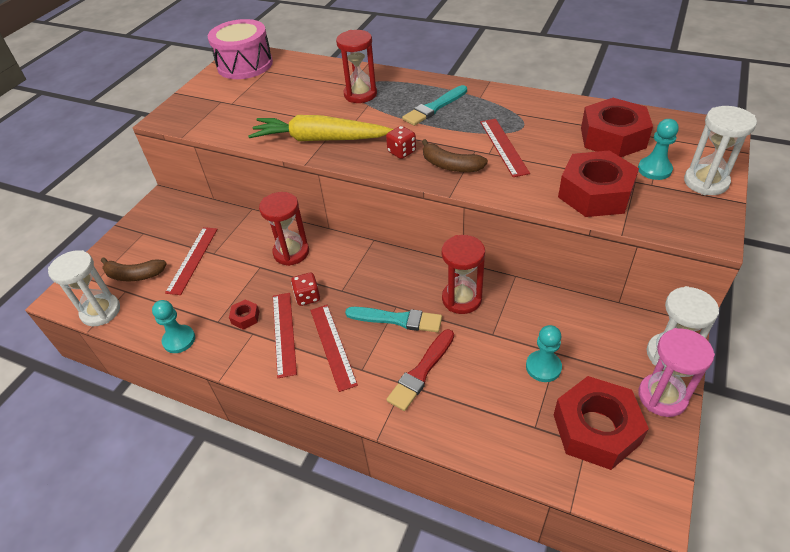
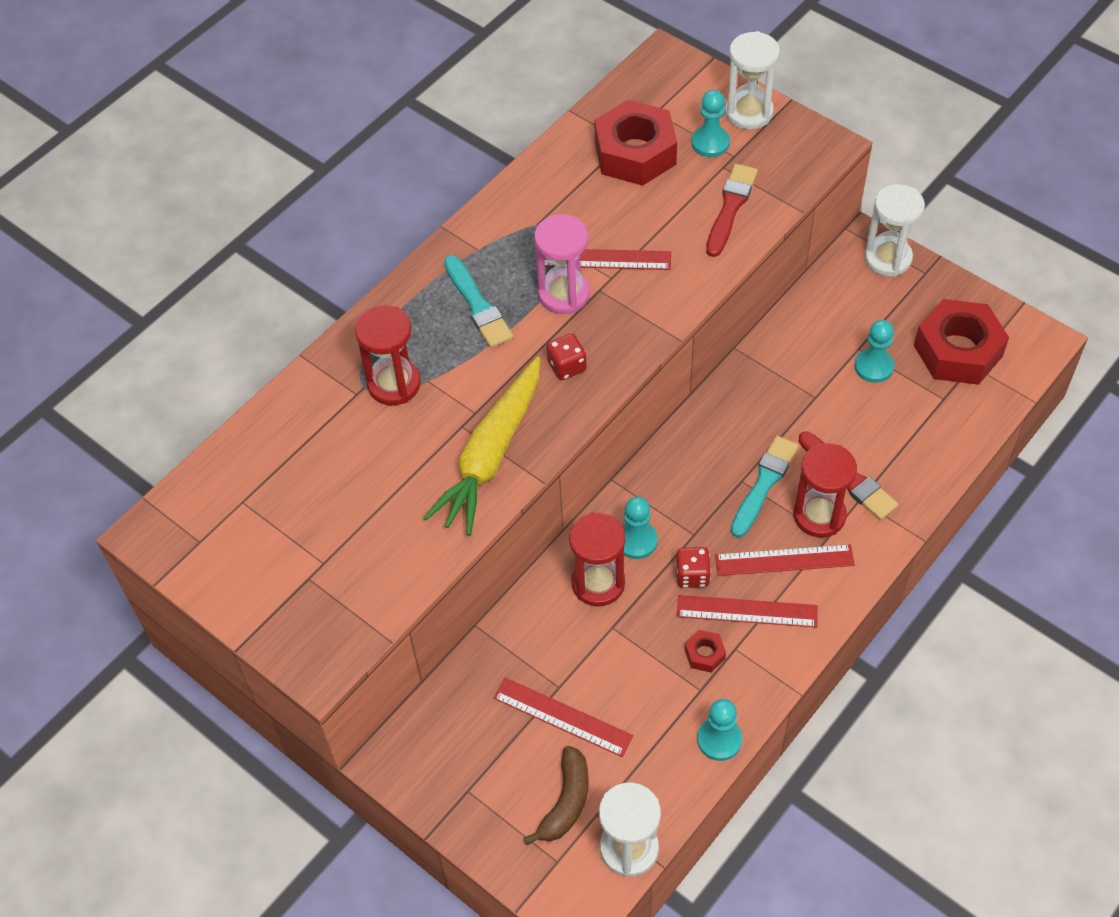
camera: 75 degrees left, 10 degrees up
pink drum [208,19,273,79] -> none
brown banana [422,139,488,172] -> none
red hourglass [442,235,485,314] -> red hourglass moved to [793,443,857,538]
red nut [558,150,639,217] -> red brush [706,164,758,257]
pink hourglass [638,328,715,417] -> pink hourglass moved to [534,214,590,314]
none -> turquoise pawn [622,497,658,559]

